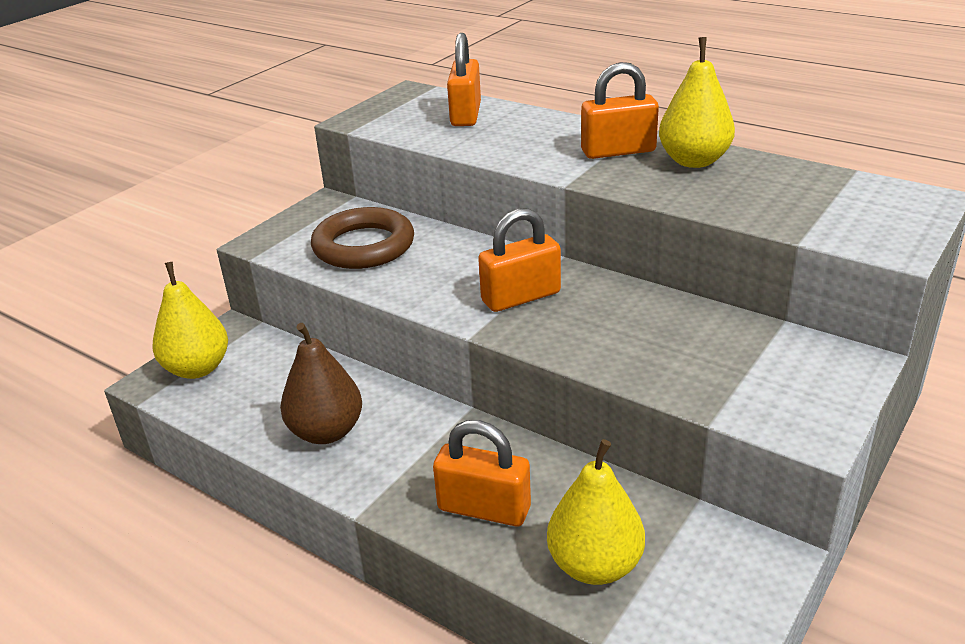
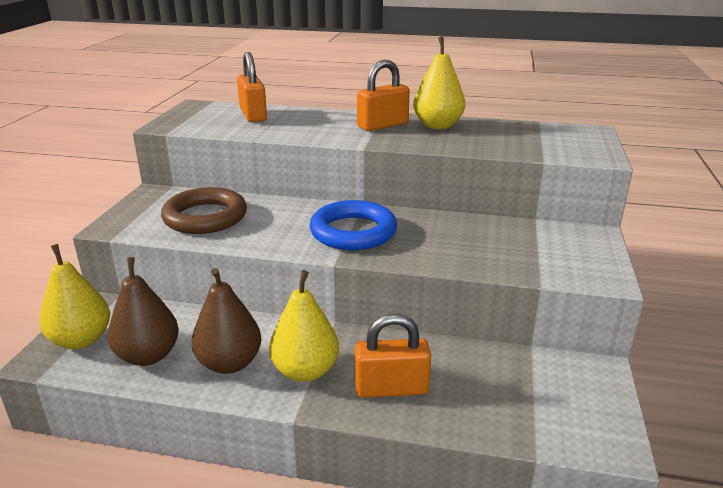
camera: 25 degrees left, 5 degrees down
orange padlock [478,208,561,312] -> blue ring [310,200,397,250]
yellow pear [547,439,645,585] -> yellow pear moved to [269,270,339,382]
none -> brown pear [107,257,179,366]

